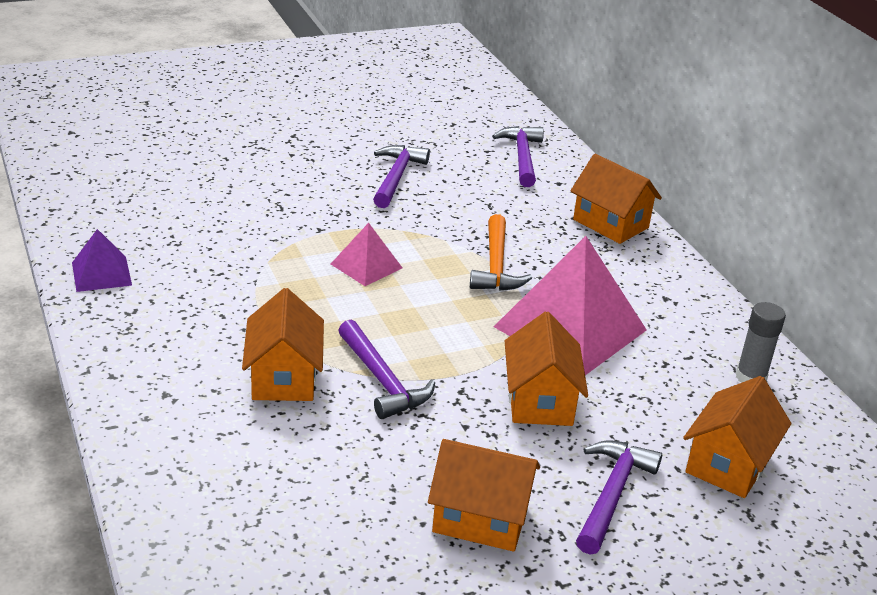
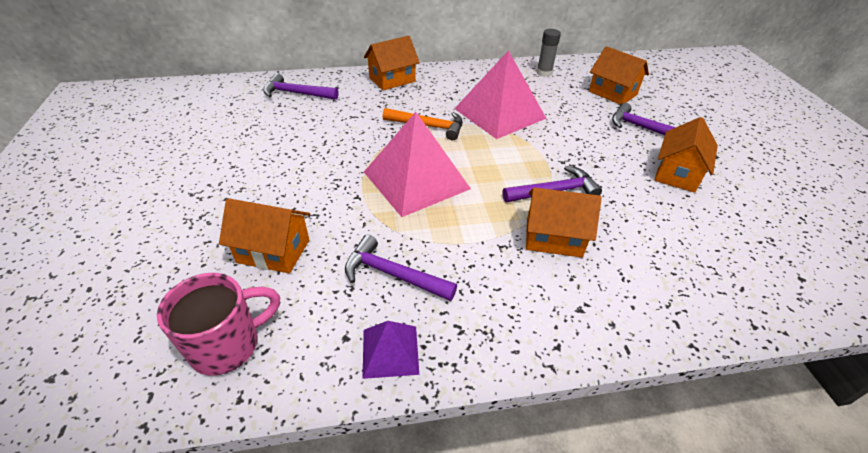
camera: 75 degrees left, 10 degrees up
pink pyramid [331,223,402,286] -> pink pyramid [364,112,471,217], size x2.04
purple hammer [373,145,430,208] -> purple hammer moved to [345,235,457,301]
orange house [505,311,588,426] -> orange house moved to [219,198,310,273]
none -> pink mug [157,273,280,375]

